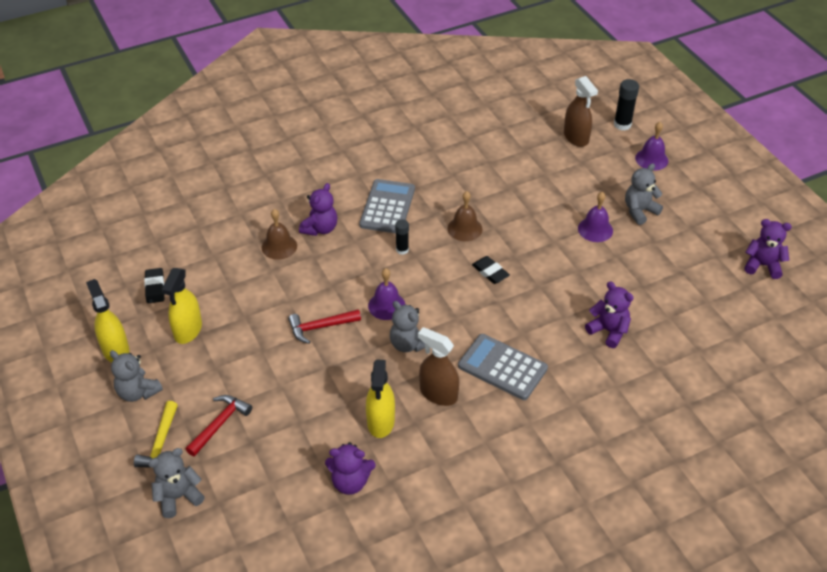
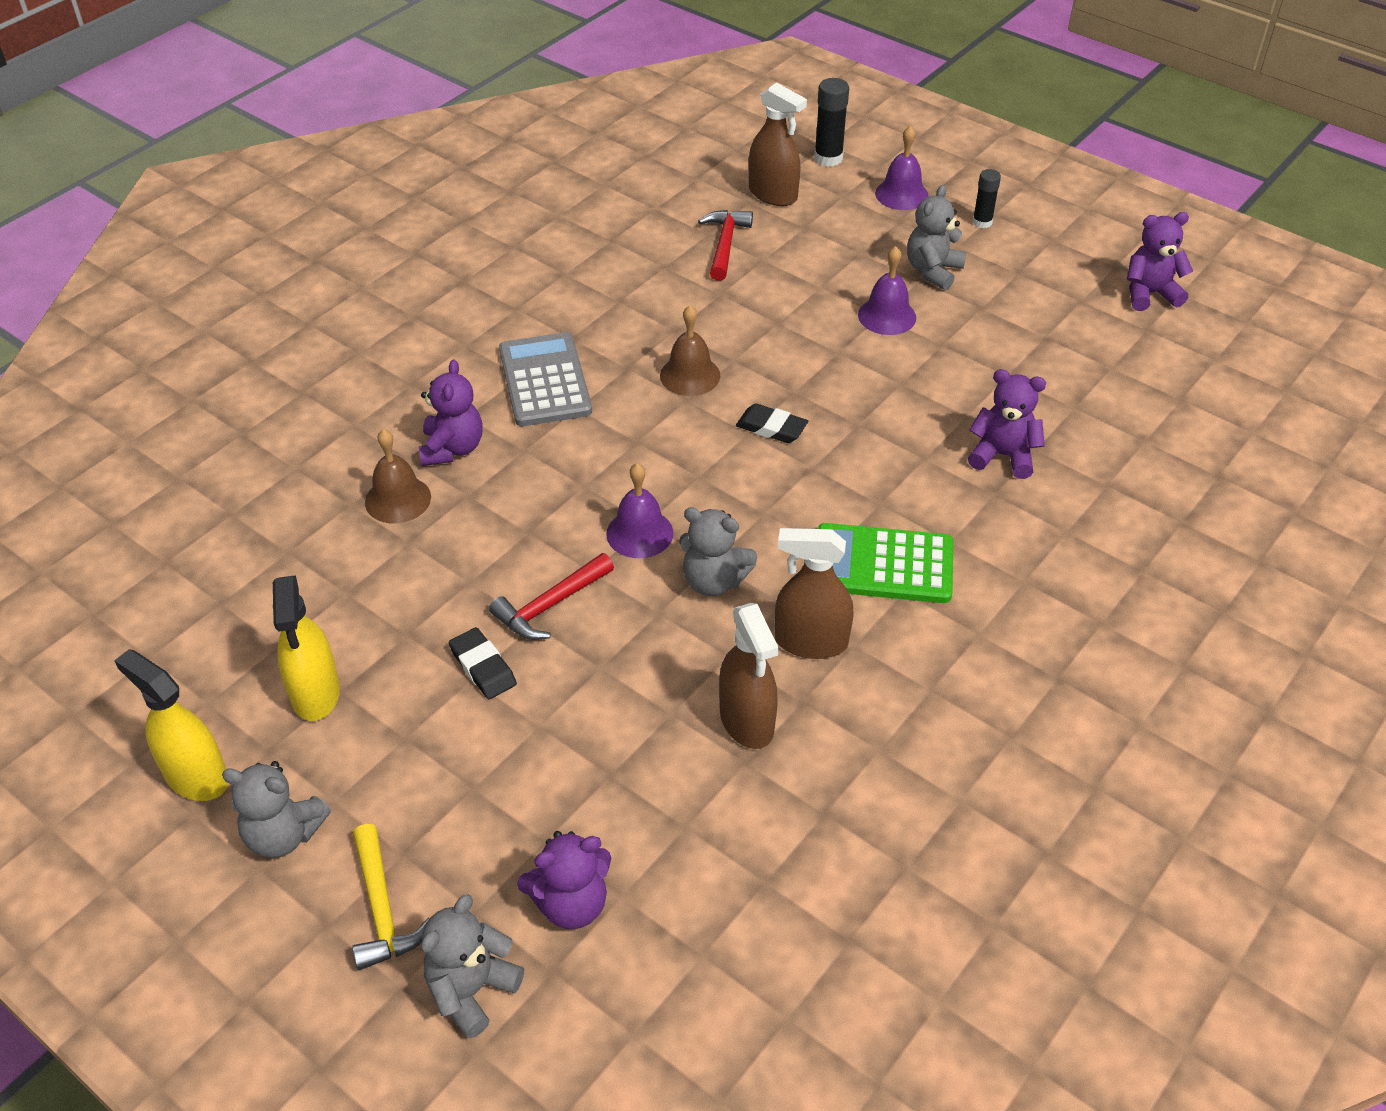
camera: 25 degrees left, 0 degrees up
black eraser [144,268,164,303] -> black eraser moved to [449,627,517,699]
red hammer [186,395,252,457] -> red hammer moved to [698,210,753,281]
purple teddy bear [325,442,376,495] -> purple teddy bear moved to [517,831,611,929]
yellow spray bottle [366,359,395,438] -> brown spray bottle [719,603,779,749]
black glue stick [395,220,409,255] -> black glue stick moved to [973,169,1001,228]
grey calculator [458,334,548,400] -> green calculator [818,523,954,603]

